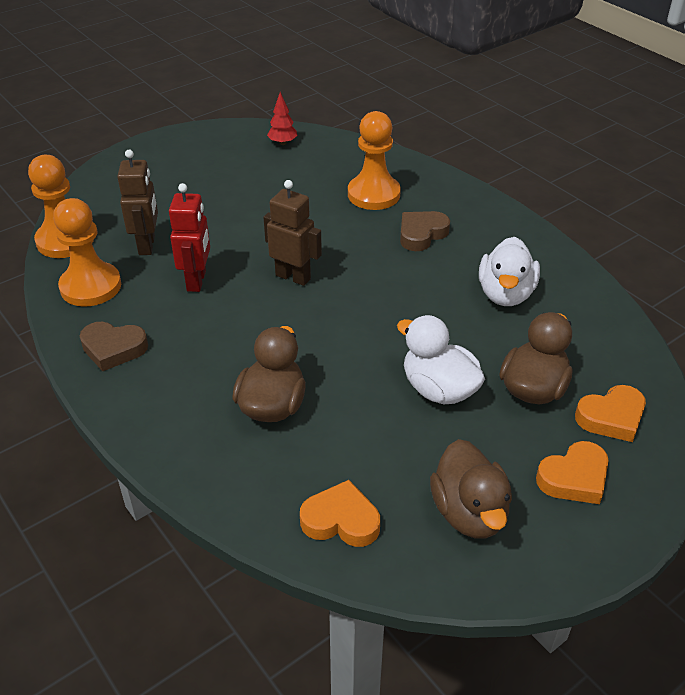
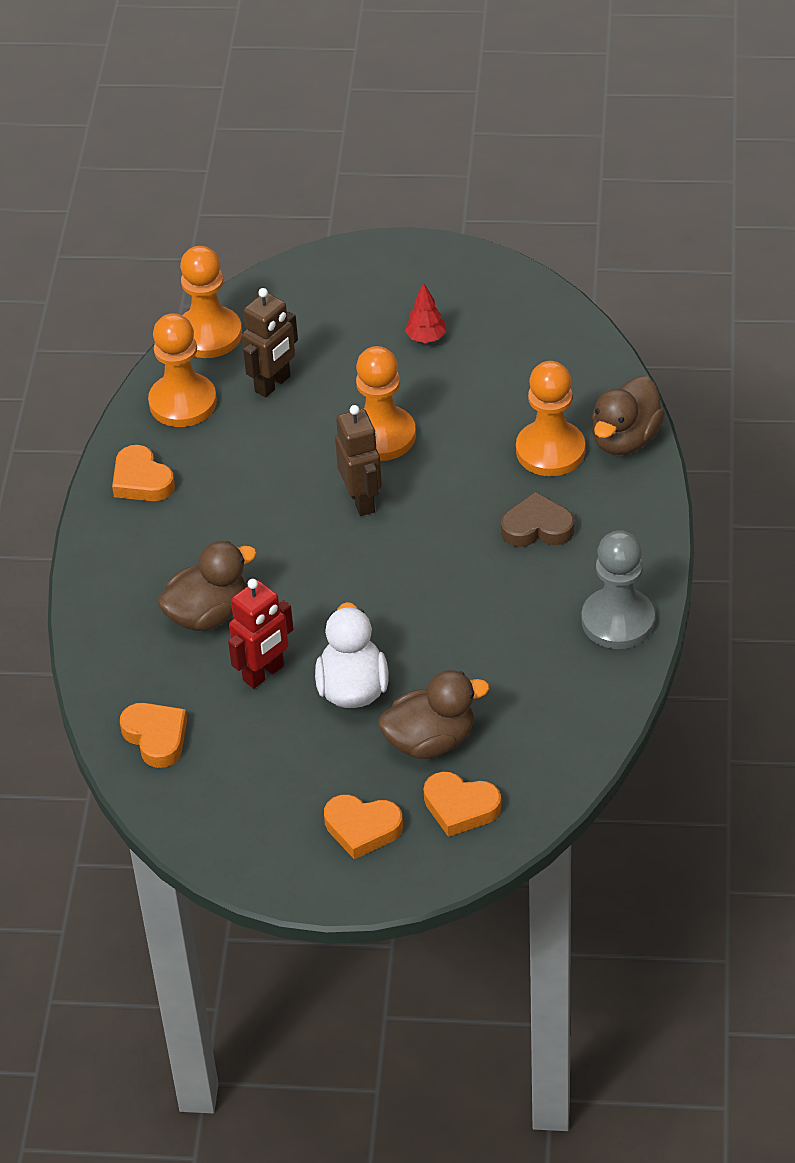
camera: 45 degrees right, 5 degrees up
brown heart [80,322,148,372] -> orange heart [112,445,175,501]
red robot [169,183,210,292] -> red robot moved to [228,579,293,689]
red tree [267,92,297,145] -> red tree moved to [405,282,446,343]
brown duck [430,439,512,538] -> brown duck moved to [592,376,665,455]
white duck [479,237,540,306] -> none
none -> orange pawn [356,346,416,461]
none -> grey pawn [581,530,655,649]

